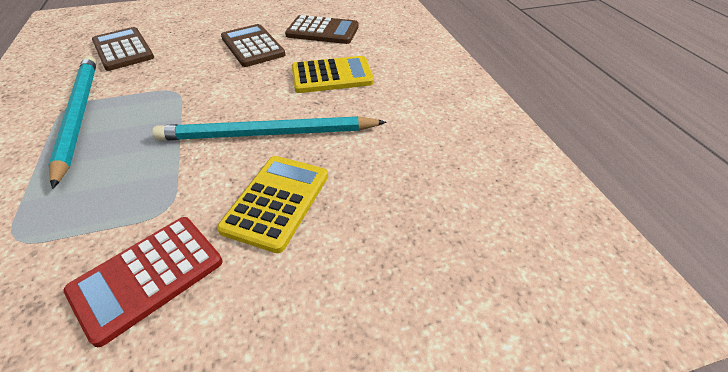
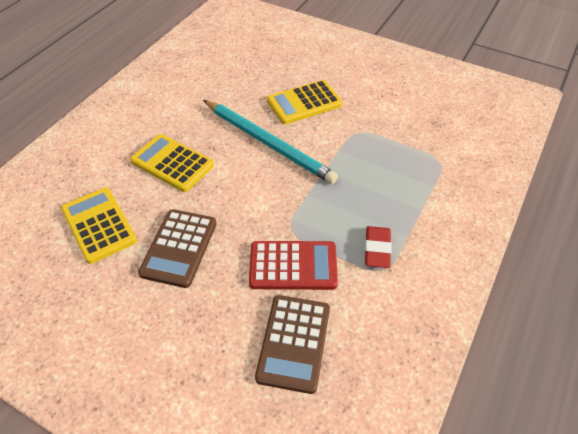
camera: 135 degrees left, 5 degrees up
turquoise pencil [48,56,97,189] -> red eraser [365,226,392,268]
red calculator [63,217,223,347] -> red calculator moved to [249,241,338,290]
brown calculator [285,15,359,44] -> yellow calculator [61,188,137,264]

